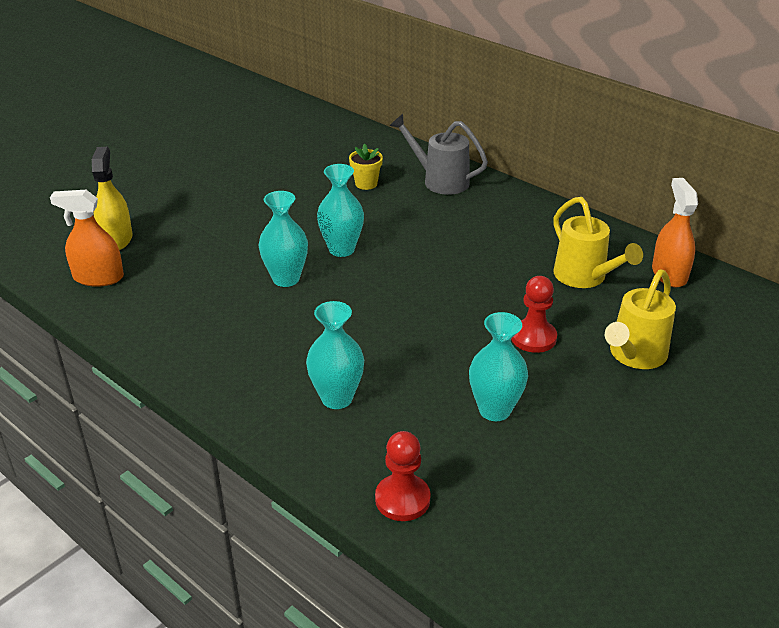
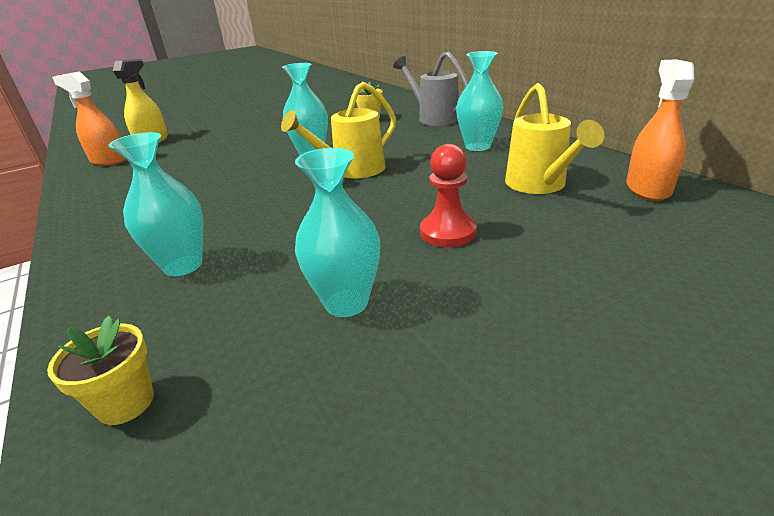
camera: 20 degrees right, 5 degrees down
turquoise vase [259,191,308,287] -> turquoise vase moved to [456,51,504,151]
red pawn [375,431,431,521] -> yellow flower pot [47,316,154,425]
yellow watering can [605,270,676,369] -> yellow watering can moved to [281,82,396,178]

